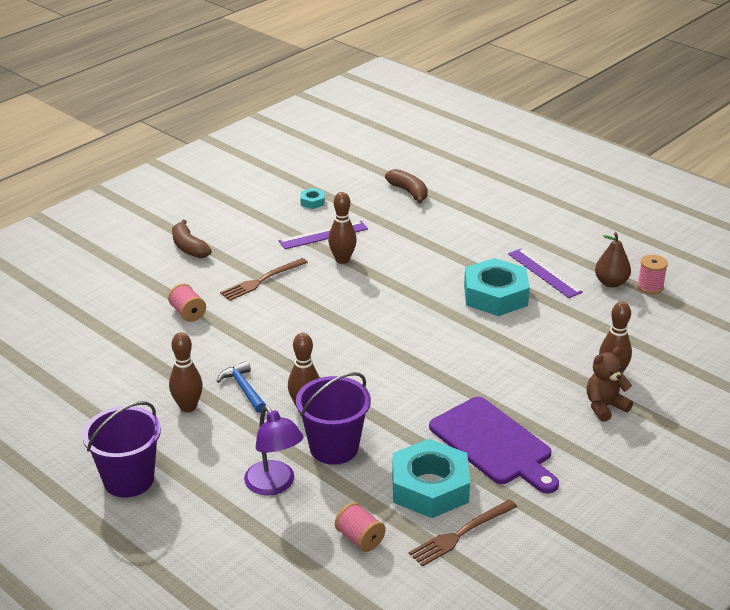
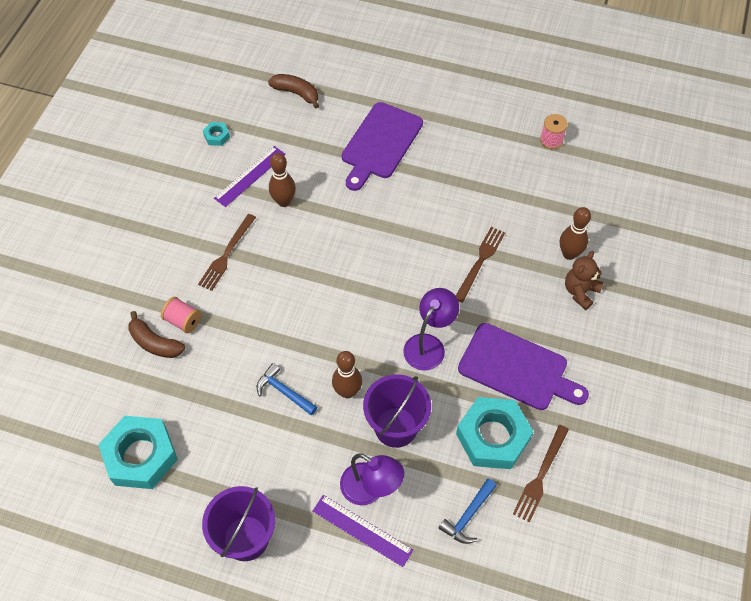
camera: 25 degrees left, 25 degrees up
brown bowling pin [169,332,203,412] -> none
brown banana [172,220,212,258] -> brown banana moved to [128,311,185,358]
pink spool [335,502,386,552] -> blue hammer [439,479,496,544]
turquoise nut [464,258,530,316] -> turquoise nut moved to [98,416,178,489]
purple ruler [508,248,583,298] -> purple ruler moved to [312,495,413,567]
brown pear [595,232,631,288] -> none
none -> purple cutting board [341,102,423,191]
none -> purple lamp [403,288,459,371]
none -> brown fork [456,227,505,303]

